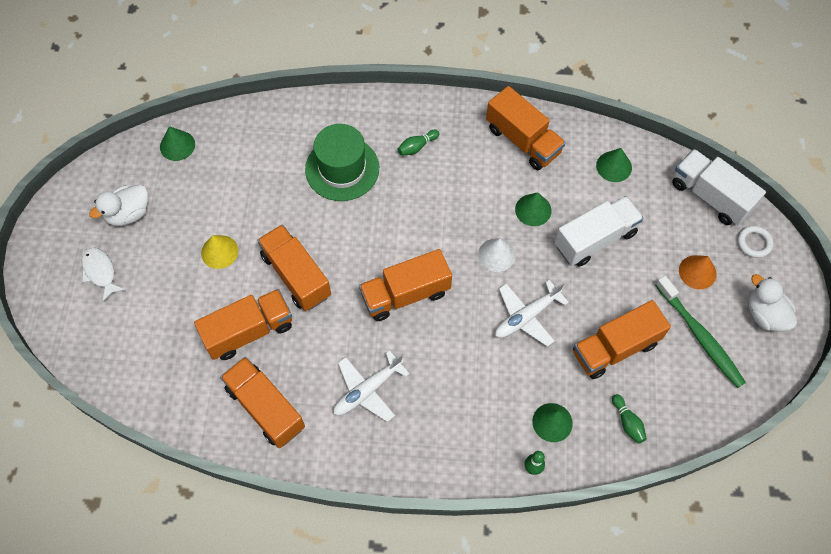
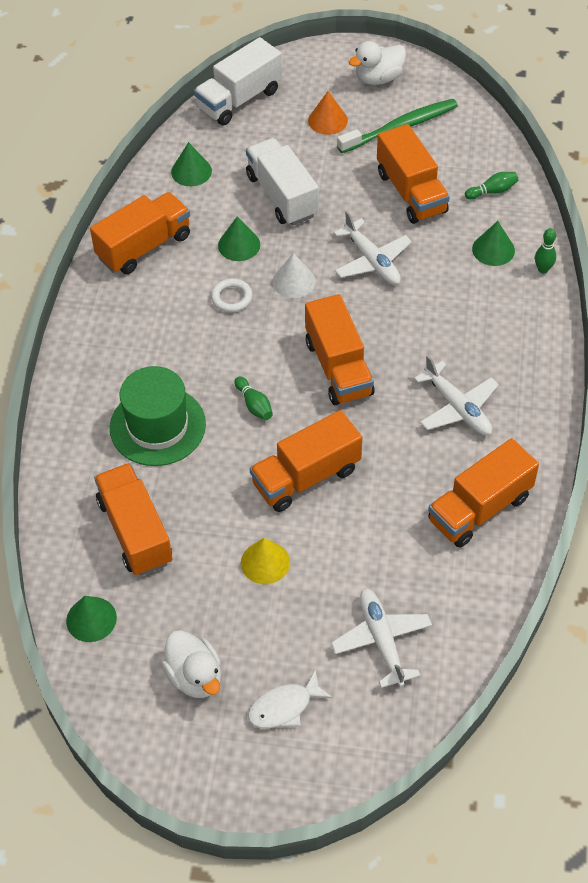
camera: 85 degrees left, 10 degrees down
orange truck [194,289,292,360] -> orange truck moved to [94,463,173,576]
green bowling pin [398,130,439,156] -> green bowling pin moved to [234,376,273,420]
white ring [737,225,773,258] -> white ring moved to [211,278,253,312]
none -> white plane [331,588,432,688]

